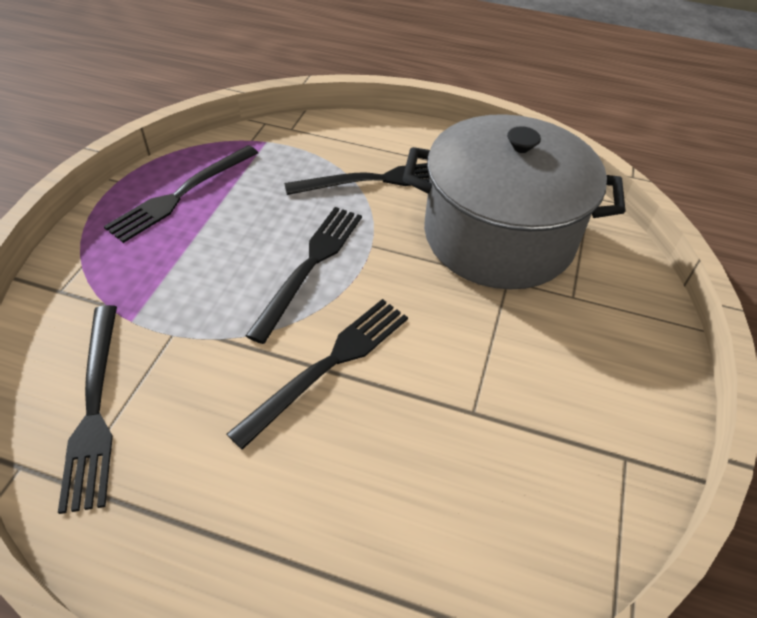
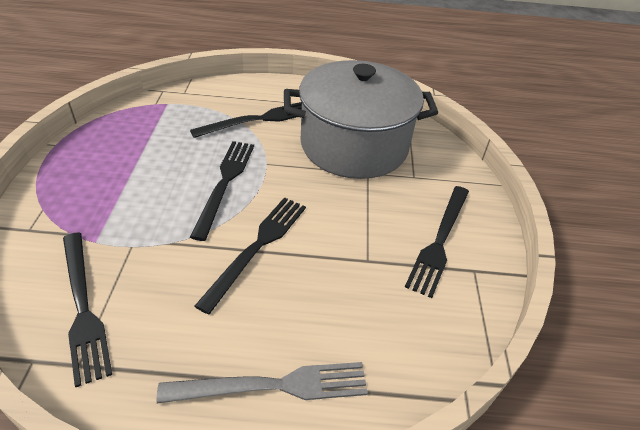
camera: 15 degrees left, 5 degrees down
black fork [104,145,258,243] -> black fork moved to [405,186,469,298]
none -> grey fork [156,362,368,404]

